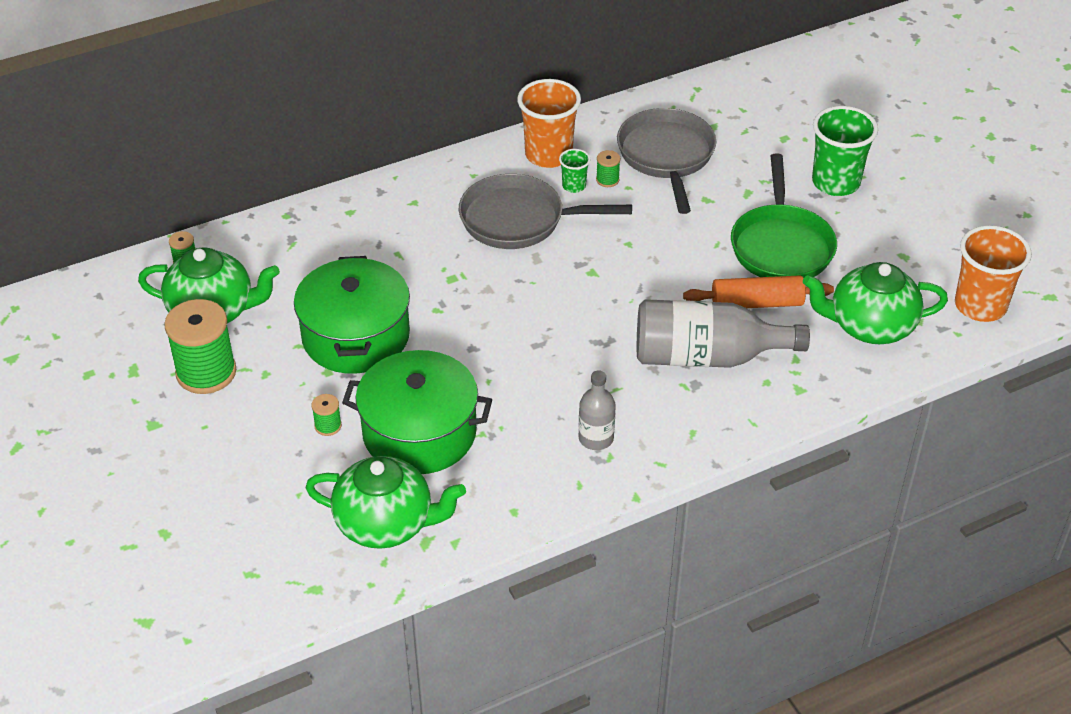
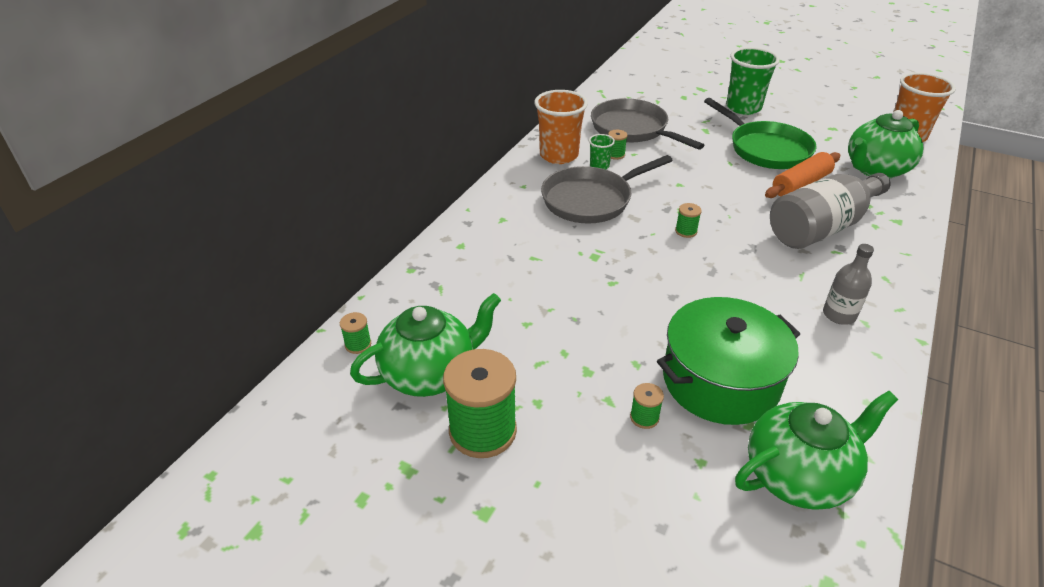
camera: 35 degrees left, 5 degrees down
green pot [294,256,410,374] -> none
none -> green spool [675,203,702,238]

